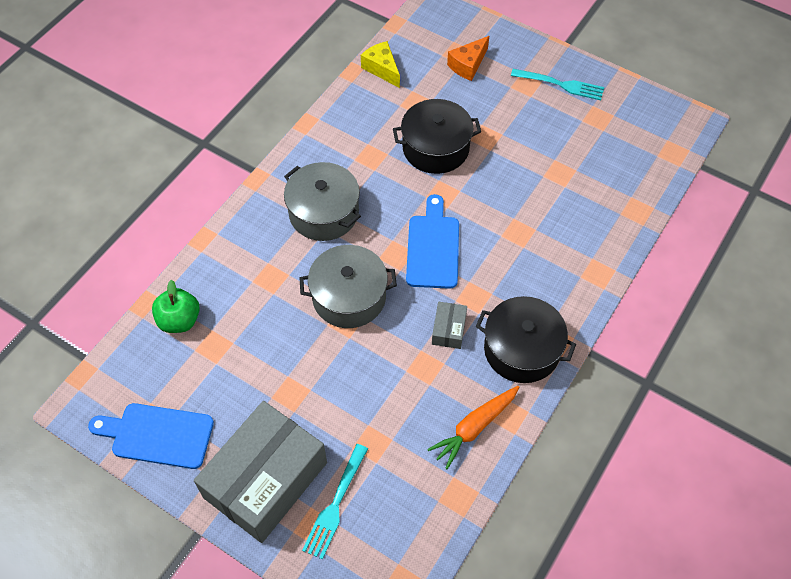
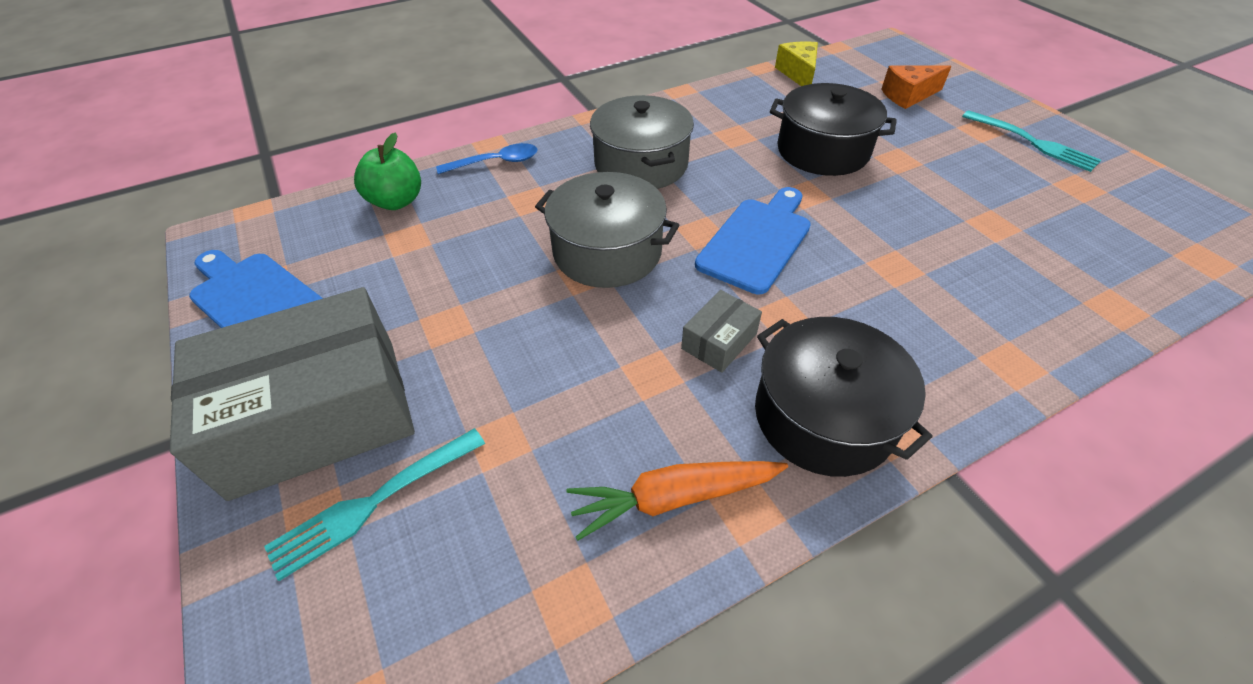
camera: 30 degrees right, 10 degrees down
none -> blue spoon [436,143,537,174]

